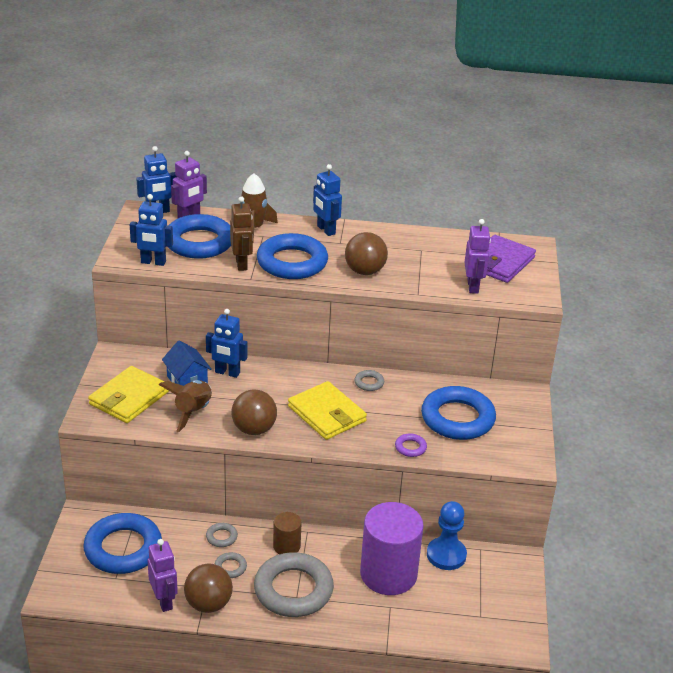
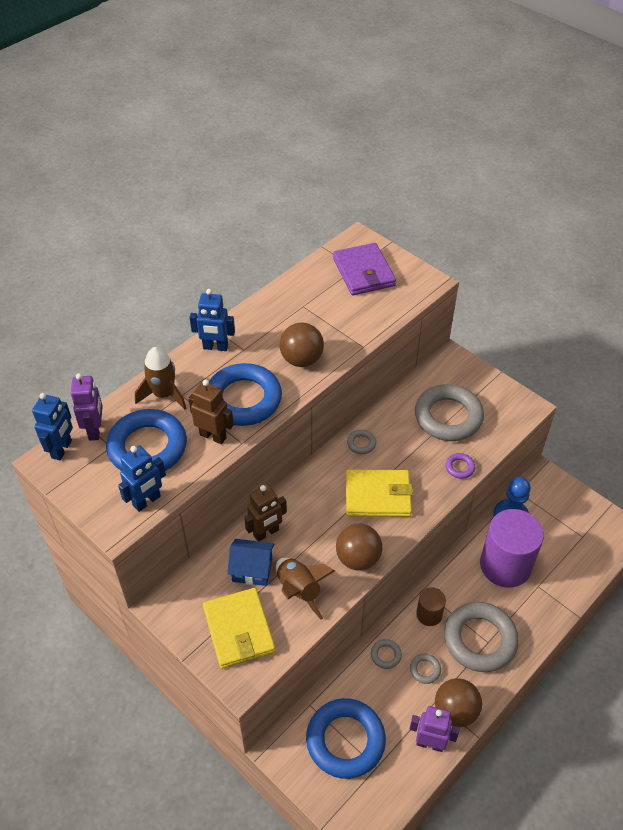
camera: 50 degrees left, 15 degrees up
blue robot [206,309,247,378] -> brown robot [244,484,287,541]
blue ring [421,386,496,440] -> grey ring [415,384,484,441]
purple robot [464,219,491,294] -> none

